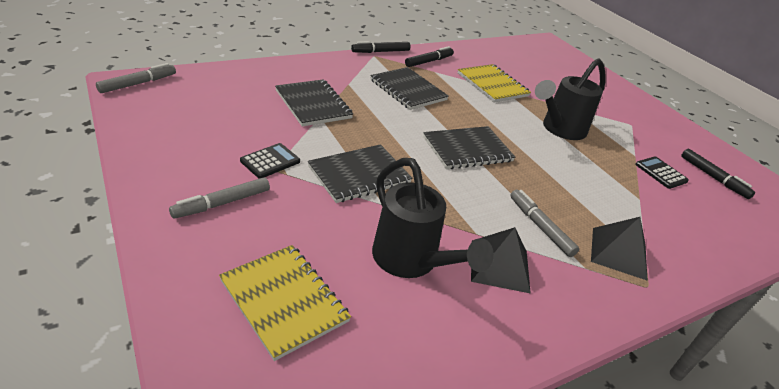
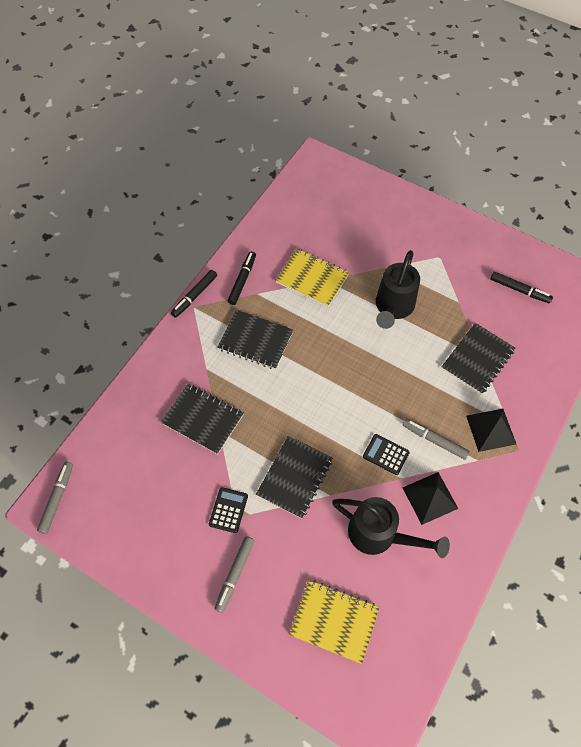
camera: 25 degrees left, 25 degrees up
black notebook [423,126,515,169] -> black notebook moved to [441,323,515,394]
black calculator [635,156,689,189] -> black calculator moved to [363,434,410,475]

